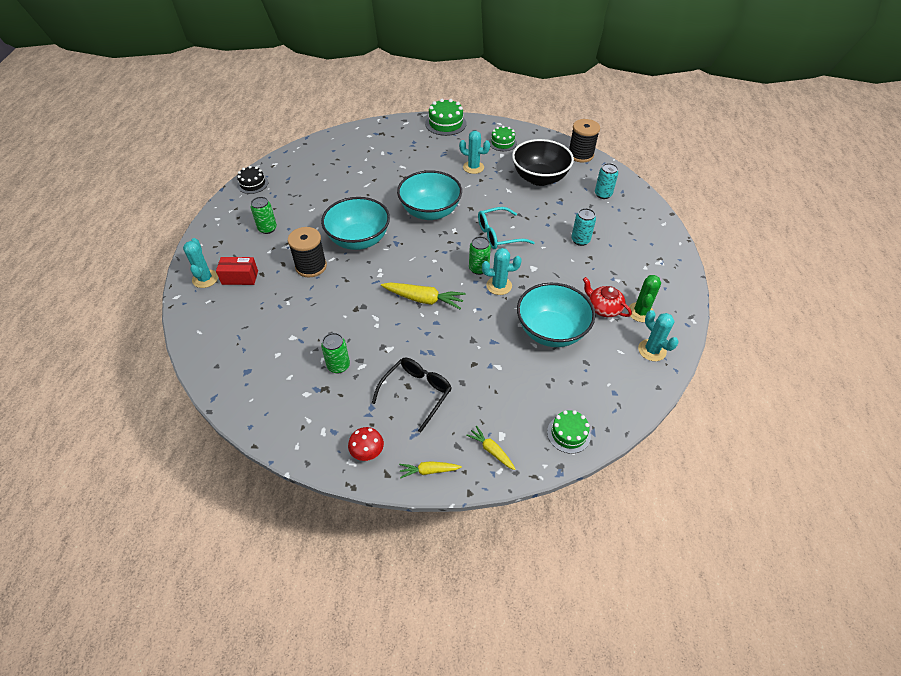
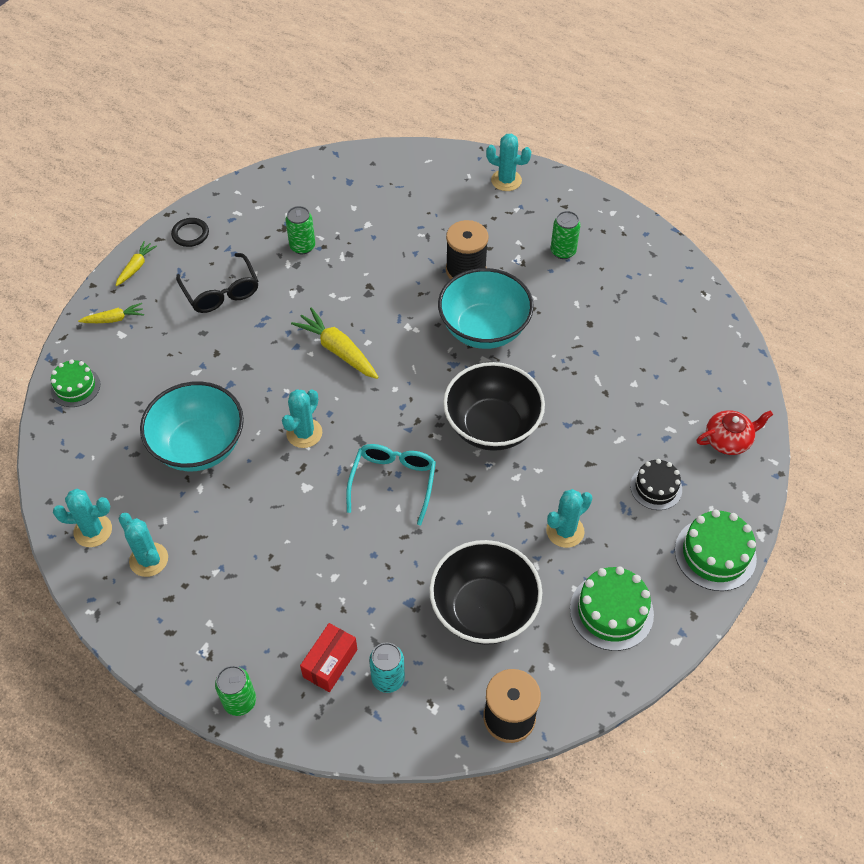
camera: 120 degrees right, 5 degrees up
red box [216,257,258,285] -> red box moved to [300,623,357,692]
black cake [237,166,268,194] -> black cake moved to [630,459,682,510]
red mushroom [348,427,384,461] -> black ring [171,218,209,247]
yellow carrot [381,282,466,309] -> yellow carrot turned 90 degrees clockwise [291,307,378,379]
turquoise bowl [397,170,462,220] -> black bowl [443,362,545,451]
green can [469,236,491,275] -> green can moved to [215,666,256,716]
green cake [489,126,517,151] -> green cake [570,566,654,651], size x1.51
turquoise can [571,208,596,246] -> none
red teapot [583,277,632,317] -> red teapot moved to [696,410,773,455]
green cactus [628,275,661,322] -> turquoise cactus [118,513,168,577]

